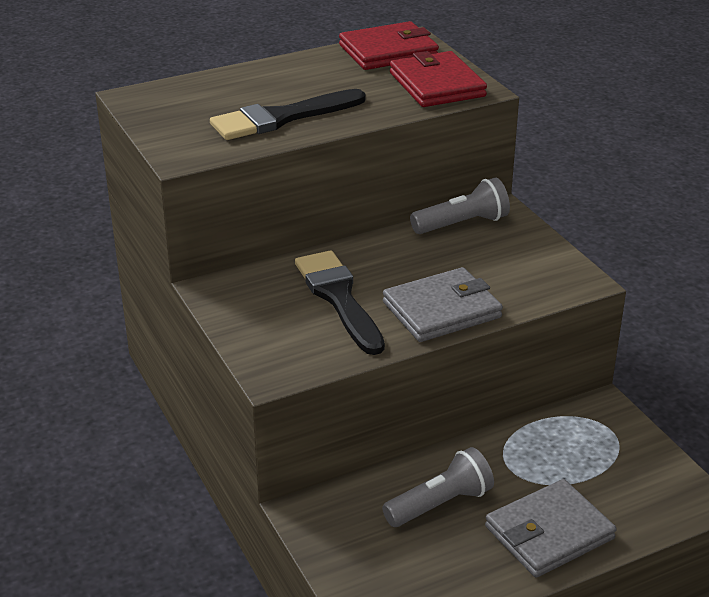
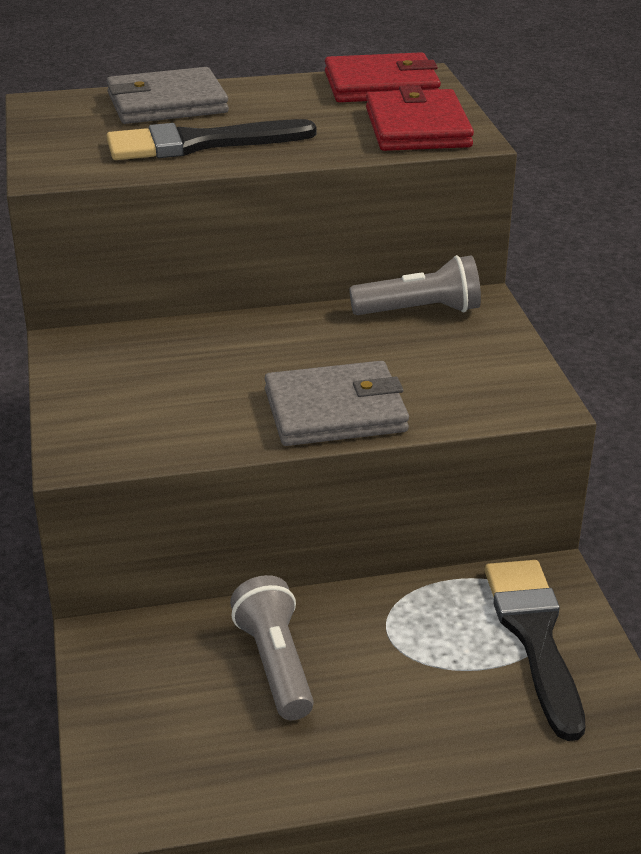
camera: 15 degrees right, 0 degrees up
black brush [295,250,385,355] -> black brush moved to [485,560,585,741]
grey flashlight [382,447,494,527] -> grey flashlight turned 90 degrees counterclockwise [230,575,314,720]
grey wallet [485,479,617,578] -> grey wallet moved to [107,67,229,124]

